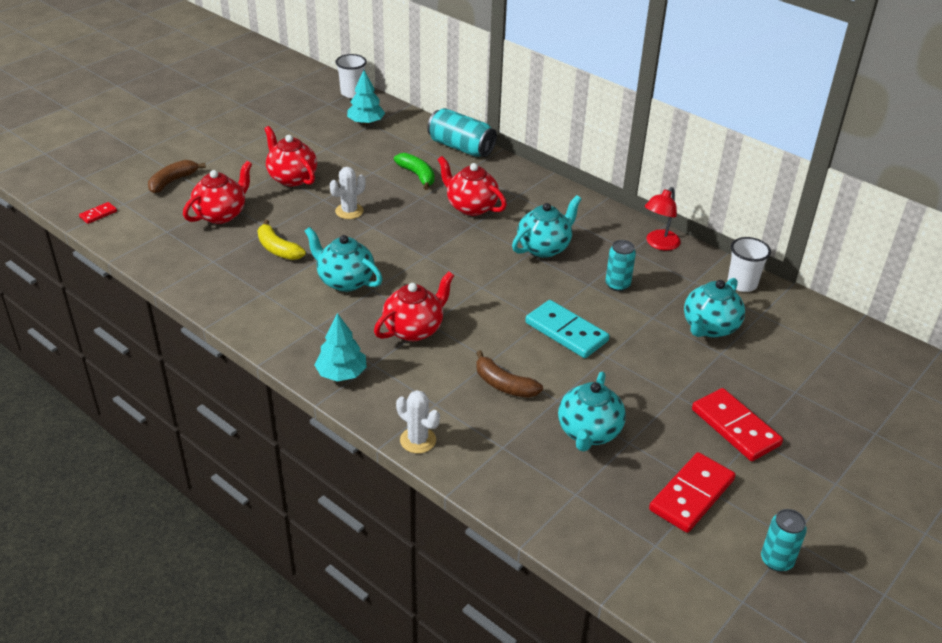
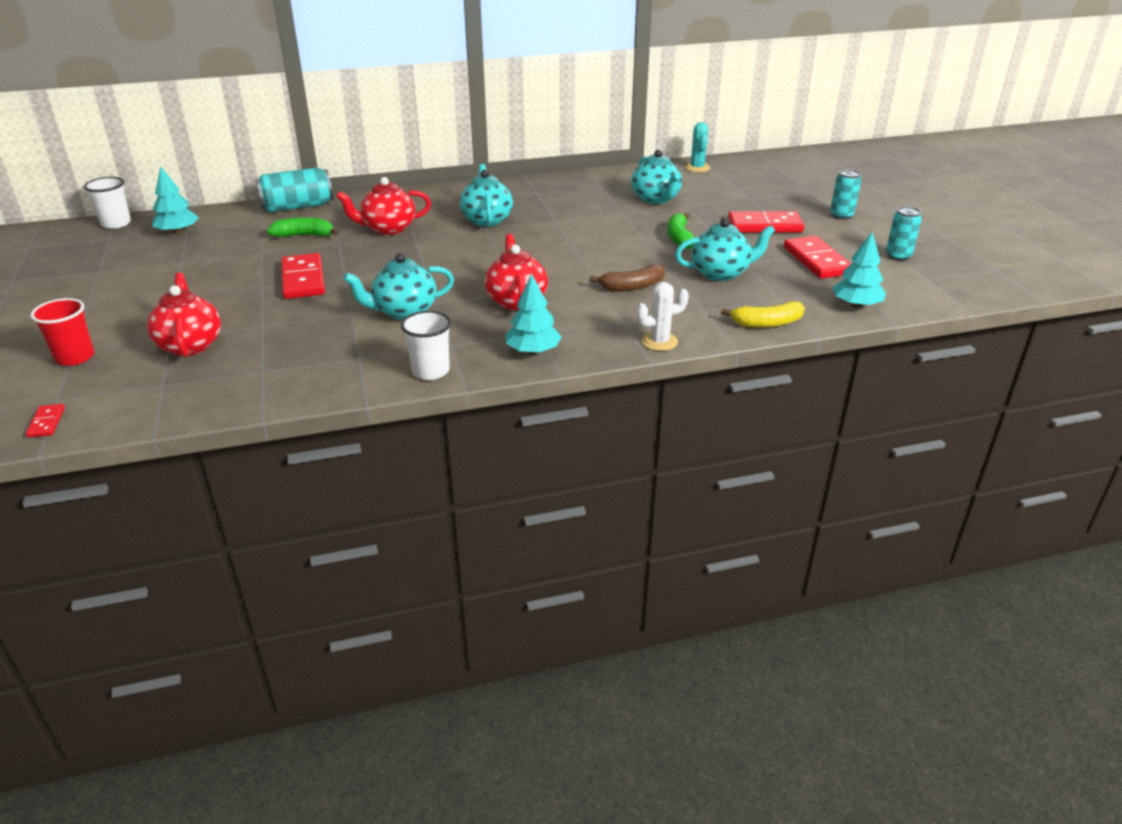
camera: 55 degrees left, 5 degrees down
brown banana [148,160,206,193] -> red cup [31,298,94,366]
yellow banana [257,220,306,260] -> yellow banana moved to [721,301,805,328]
red teapot [264,126,317,187] -> none
white cactus [330,167,366,219] -> red domino [281,253,325,299]
turquoise domino [525,300,609,358] -> none
turquoise teapot [558,372,626,451] -> turquoise teapot turned 60 degrees counterclockwise [675,218,775,281]
turquoise can [605,240,636,292] -> turquoise can moved to [830,169,861,220]
red lamp [645,187,681,250] -> none
white cup [727,237,771,292] -> white cup moved to [401,311,451,380]
none -> green banana [667,213,694,249]
none -> turquoise cactus [685,122,710,172]
none -> turquoise tree [832,232,886,308]

